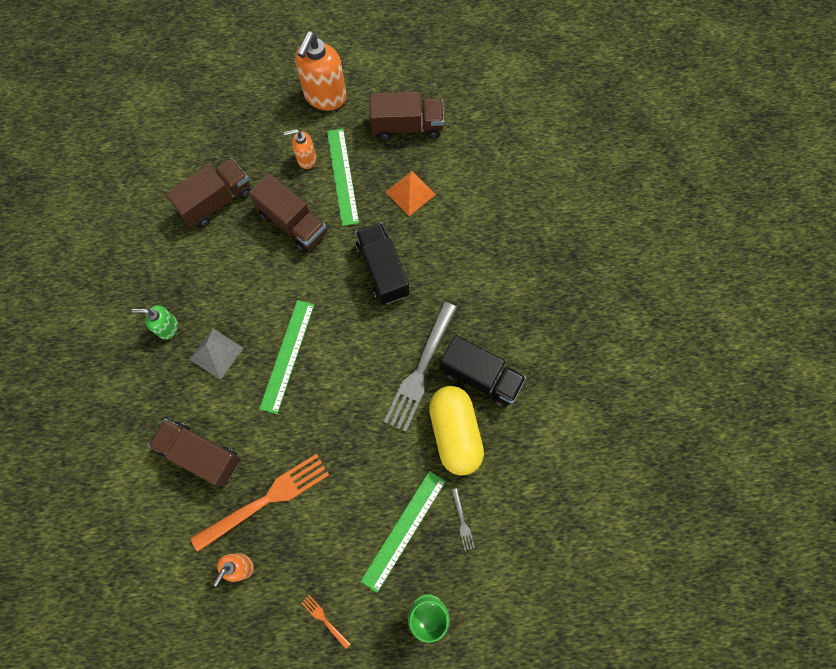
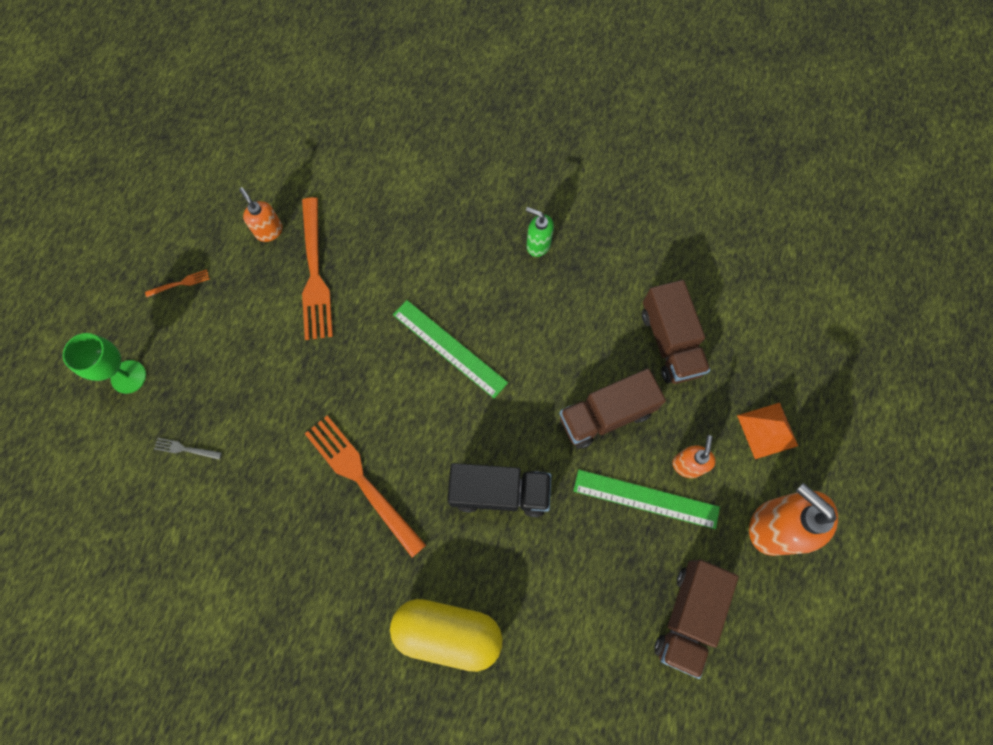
camera: 115 degrees right, 0 degrees up
green soap dispenser [132,305,178,340] -> green soap dispenser turned 90 degrees counterclockwise [526,207,554,257]
brown truck [148,419,241,487] -> none
grey pyramid [189,329,244,380] -> none
green ruler [361,471,446,593] -> none
grey fork [384,302,457,432] -> orange fork [305,415,426,558]
orange pyramid [385,171,436,216] -> orange pyramid moved to [737,403,798,459]
yellow capsule [429,386,484,476] -> yellow capsule moved to [390,599,503,672]
black truck [440,335,526,407] -> none

